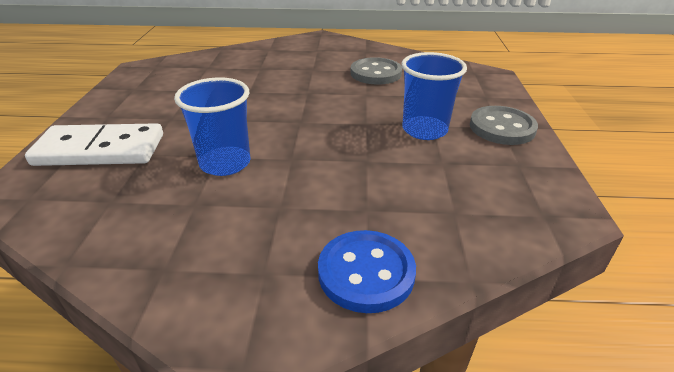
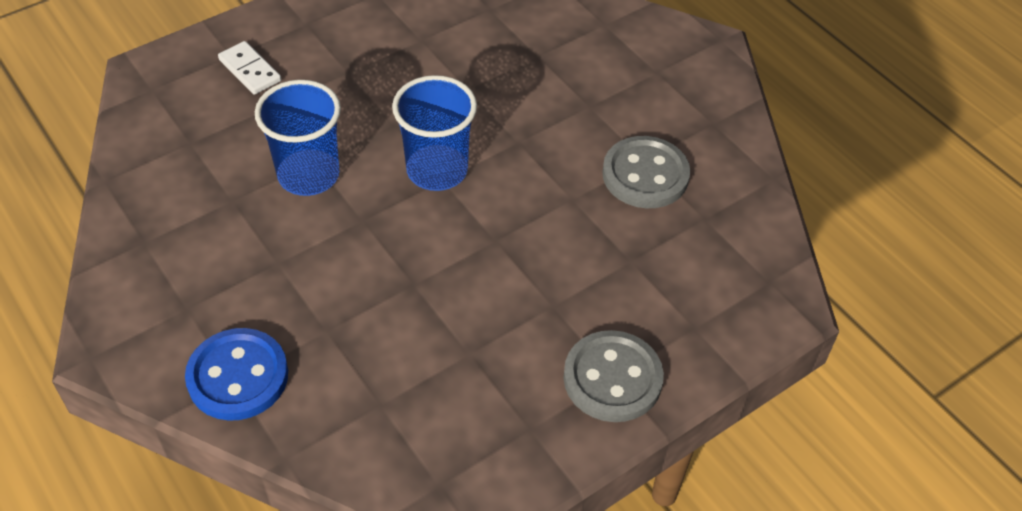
camera: 50 degrees right, 15 degrees up
white domino [25,123,163,166] -> white domino [218,41,281,95], size x0.50
blue cup [401,52,467,140] -> blue cup moved to [392,75,477,191]

